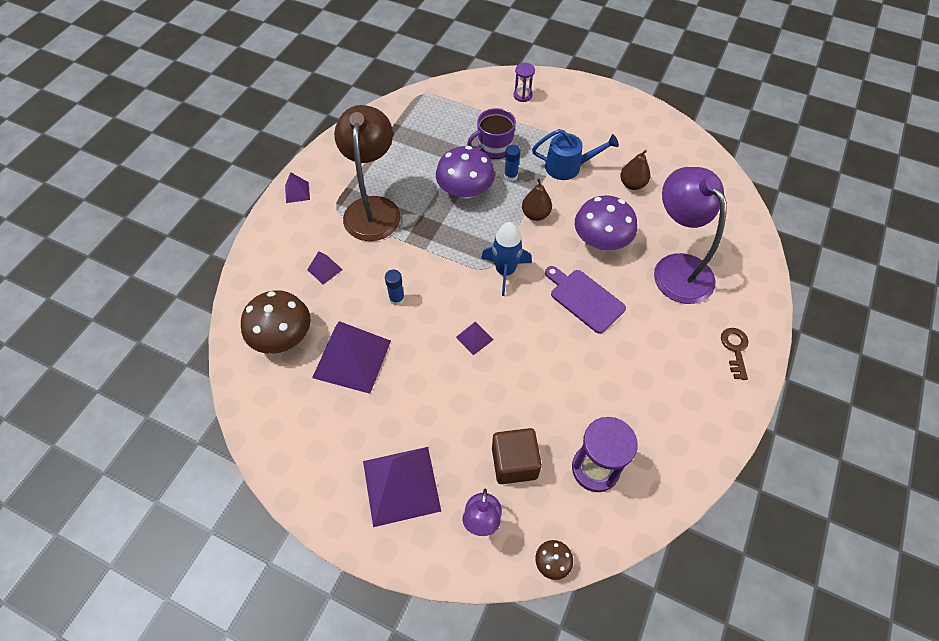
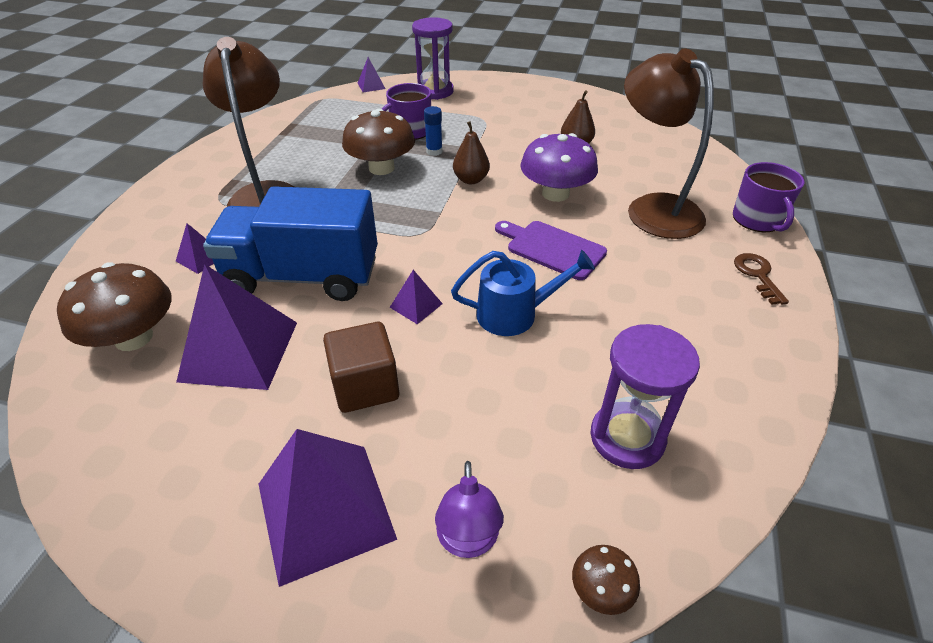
camera: 10 degrees left, 15 degrees down
purple pyramid [285,172,310,203] -> purple pyramid moved to [358,57,385,92]
blue glue stick [385,270,405,306] -> blue truck [203,186,378,301]
purple mushroom [436,146,495,199] -> brown mushroom [342,109,415,175]
blue rocket [481,222,532,296] -> none
brown cube [492,428,542,484] -> brown cube moved to [323,322,399,413]
purple hourglass [514,63,535,102] -> purple hourglass [412,17,454,100], size x1.79
blue watering can [532,129,619,180] -> blue watering can moved to [451,250,595,336]
purple lamp [654,167,727,304] -> brown lamp [624,48,714,239]
none -> purple mug [733,162,804,232]

